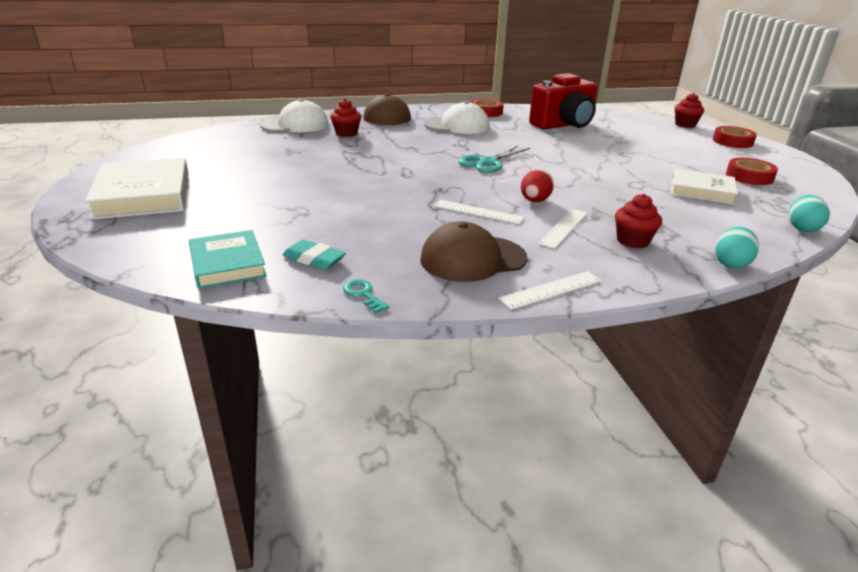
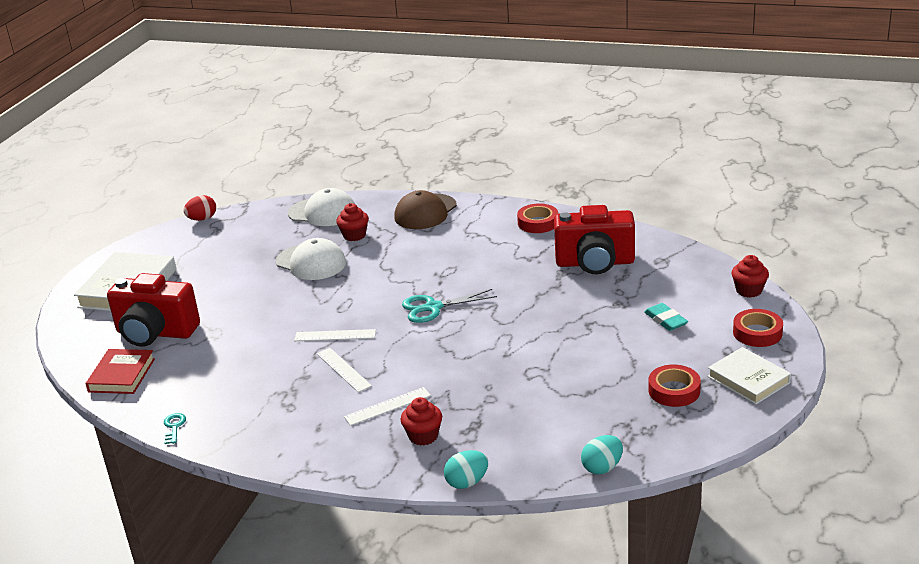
camera: 35 degrees right, 0 degrees up
turquoise book [189,230,267,289] -> red book [85,349,155,394]
turquoise eraser [283,239,346,270] -> turquoise eraser moved to [644,303,688,331]
brown cap [420,221,527,282] -> none
white cap [424,101,490,134] -> white cap moved to [276,238,346,280]
white ruler [498,271,602,310] -> white ruler moved to [294,329,376,341]
red egg [521,169,554,202] -> red egg moved to [183,195,216,221]
white book [671,169,738,204] -> white book moved to [707,347,791,405]
none -> red camera [107,273,200,347]

